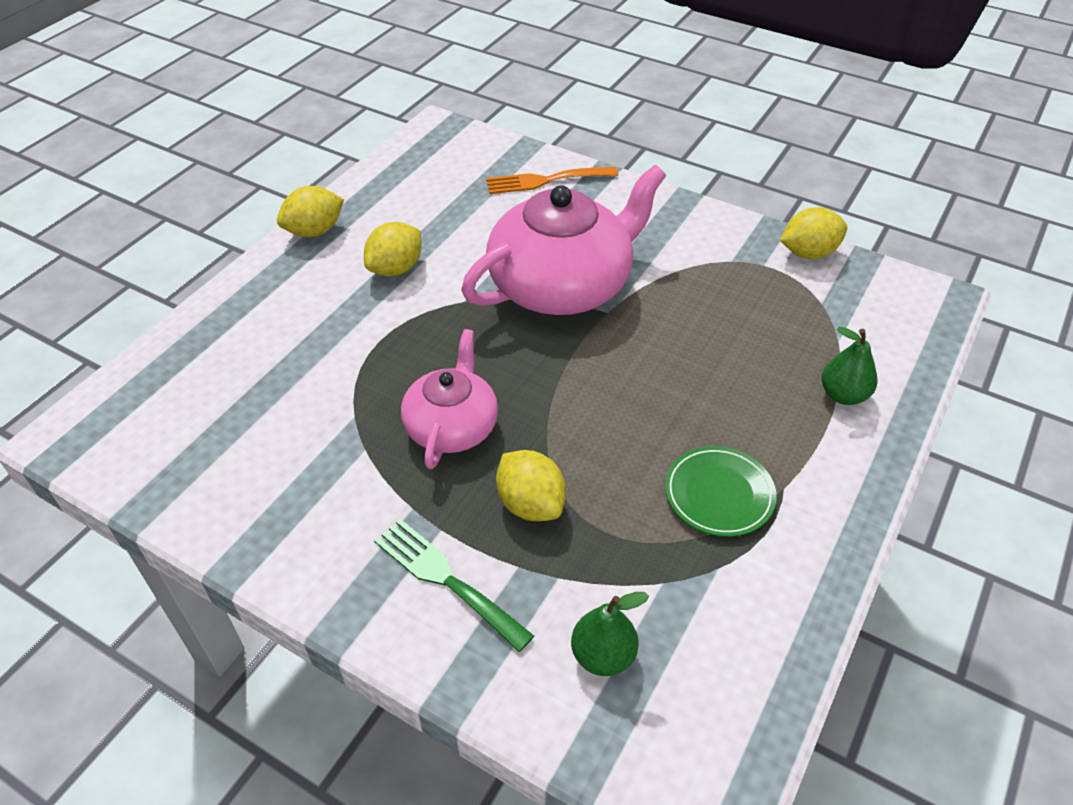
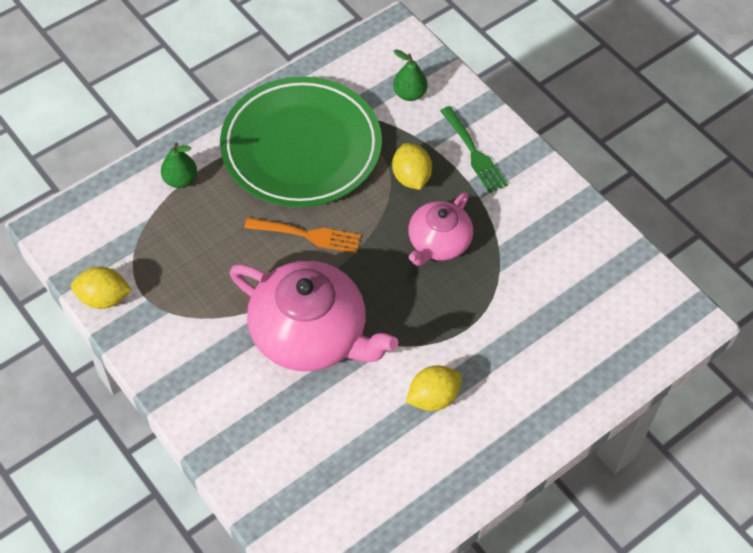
camera: 160 degrees left, 10 degrees up
yellow lemon [277,186,344,237] -> none
pink teapot [461,165,666,315] -> pink teapot turned 135 degrees counterclockwise [230,261,398,371]
orange fork [486,167,618,194] -> orange fork moved to [245,218,361,254]
green plate [665,446,776,537] -> green plate [220,77,382,207], size x2.40

